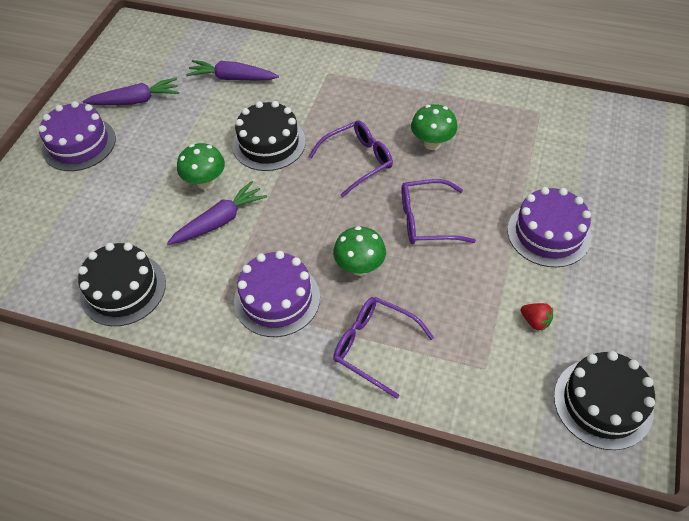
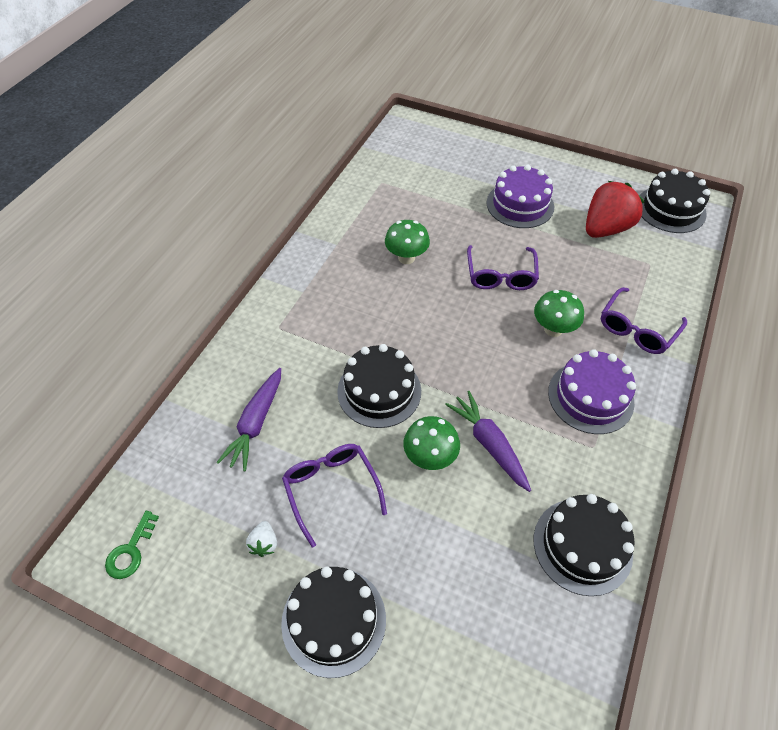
camera: 85 degrees left, 0 degrees up
purple cake [38,101,116,171] -> black cake [281,566,386,678]
purple carrot [82,78,179,105] -> white strawberry [246,521,277,557]
purple glasses [308,121,393,197] -> purple glasses moved to [282,444,387,548]
red strawberry [521,303,553,331] -> red strawberry [586,181,645,238], size x2.37
none -> green key [105,511,159,579]

